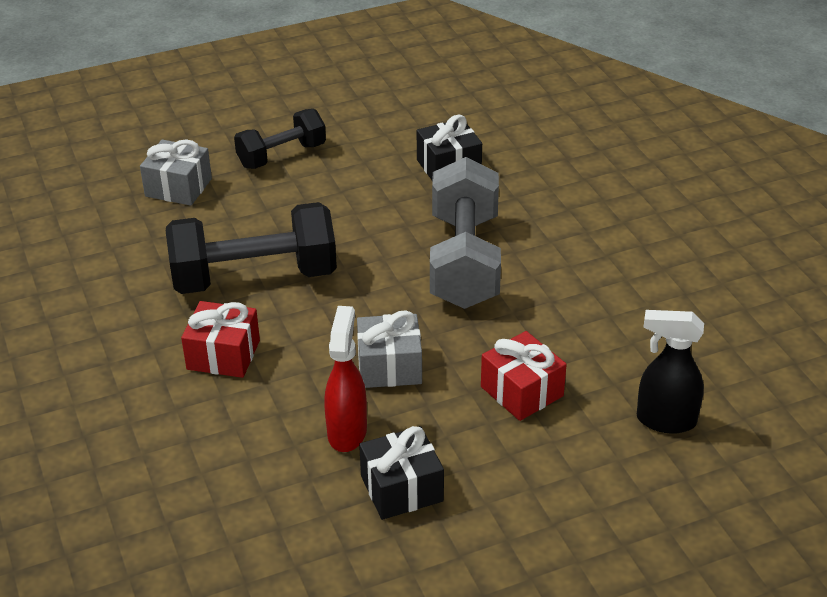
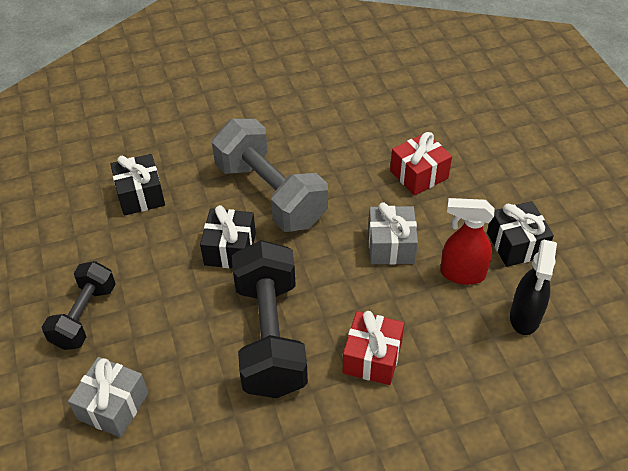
camera: 85 degrees left, 10 degrees up
black dumbbell [234,109,326,169] -> black dumbbell turned 45 degrees clockwise [42,261,116,350]
grey dumbbell [430,157,501,309] -> grey dumbbell turned 45 degrees clockwise [212,119,328,232]
black spray bottle [637,310,704,434] -> black spray bottle moved to [510,239,557,335]
none -> black gift [200,205,256,268]

